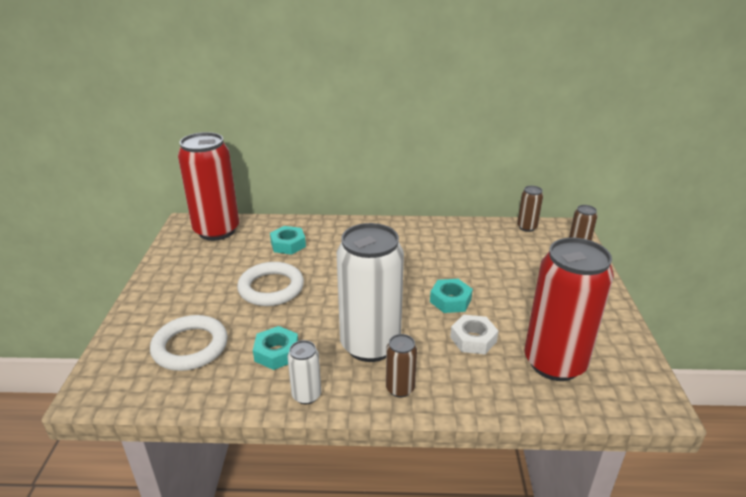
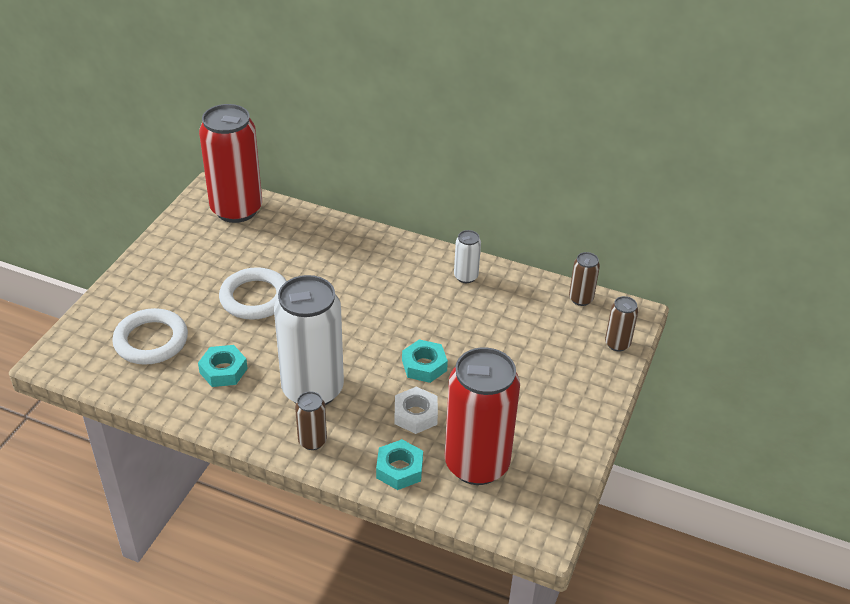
camera: 20 degrees right, 10 degrees up
turquoise nut [270,226,306,255] -> turquoise nut moved to [376,439,423,490]
white can [287,340,321,404] -> white can moved to [454,230,481,283]

